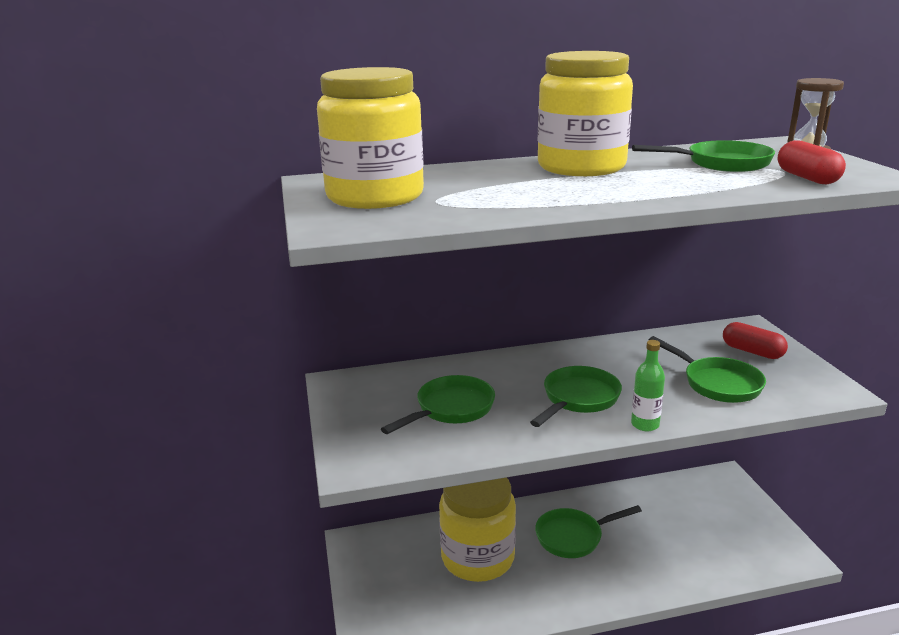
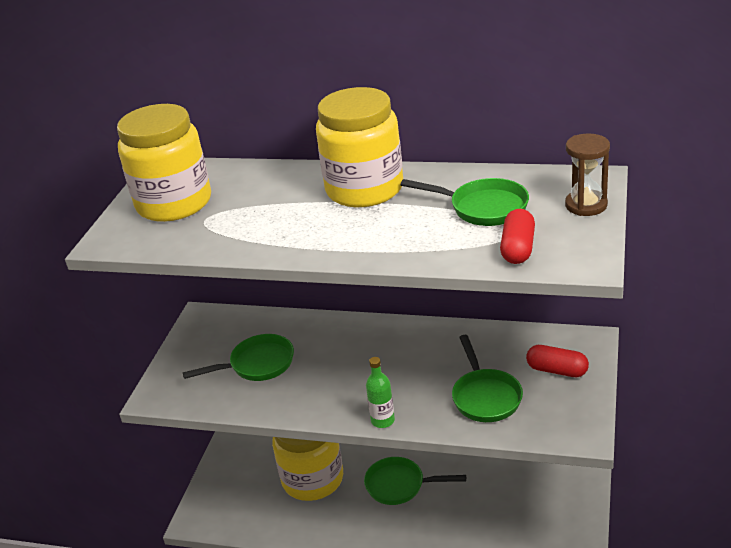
camera: 30 degrees right, 10 degrees up
green pan [530,366,622,427] -> none
red capsule [723,322,788,359] -> red capsule turned 45 degrees counterclockwise [526,345,589,377]

